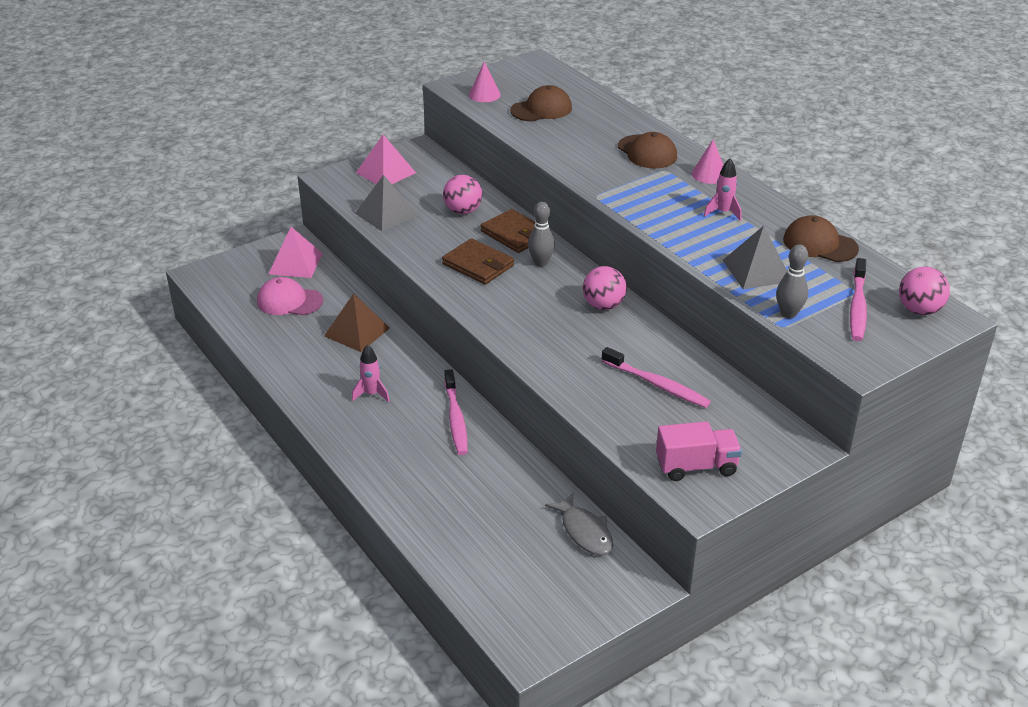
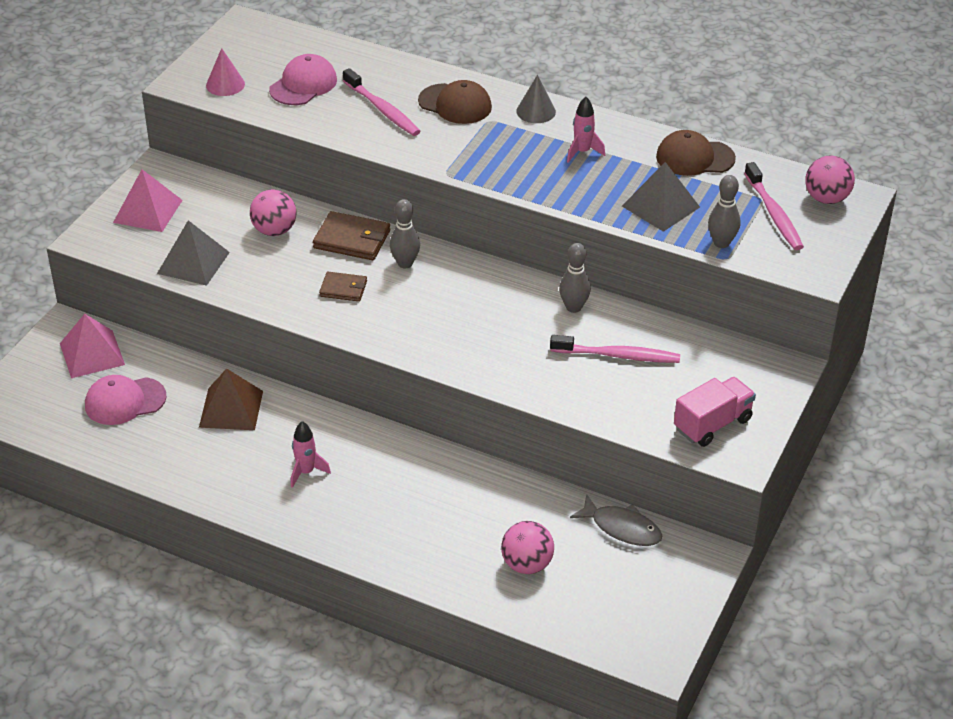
camera: 30 degrees left, 5 degrees up
brown wallet [442,238,514,284] -> brown wallet [319,272,367,302], size x0.63
pink toothbrush [444,369,468,455] -> pink toothbrush moved to [343,68,421,136]
brown cap [510,85,572,122] -> pink cap [269,54,337,105]
pink ball [583,266,627,310] -> pink ball moved to [501,521,554,574]
pink cone [692,139,723,184] -> grey cone [516,75,556,123]
none -> grey bowling pin [559,243,591,313]

